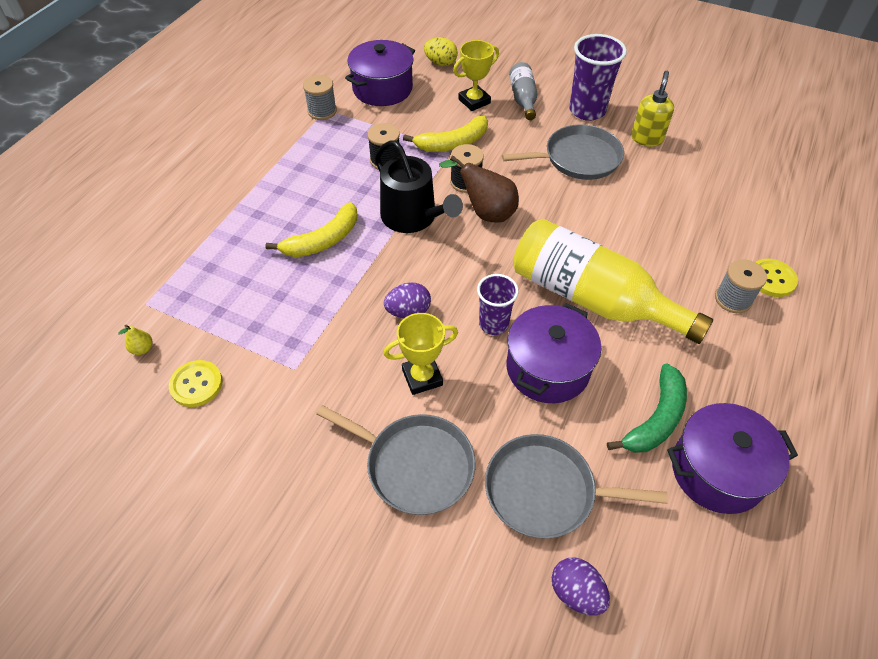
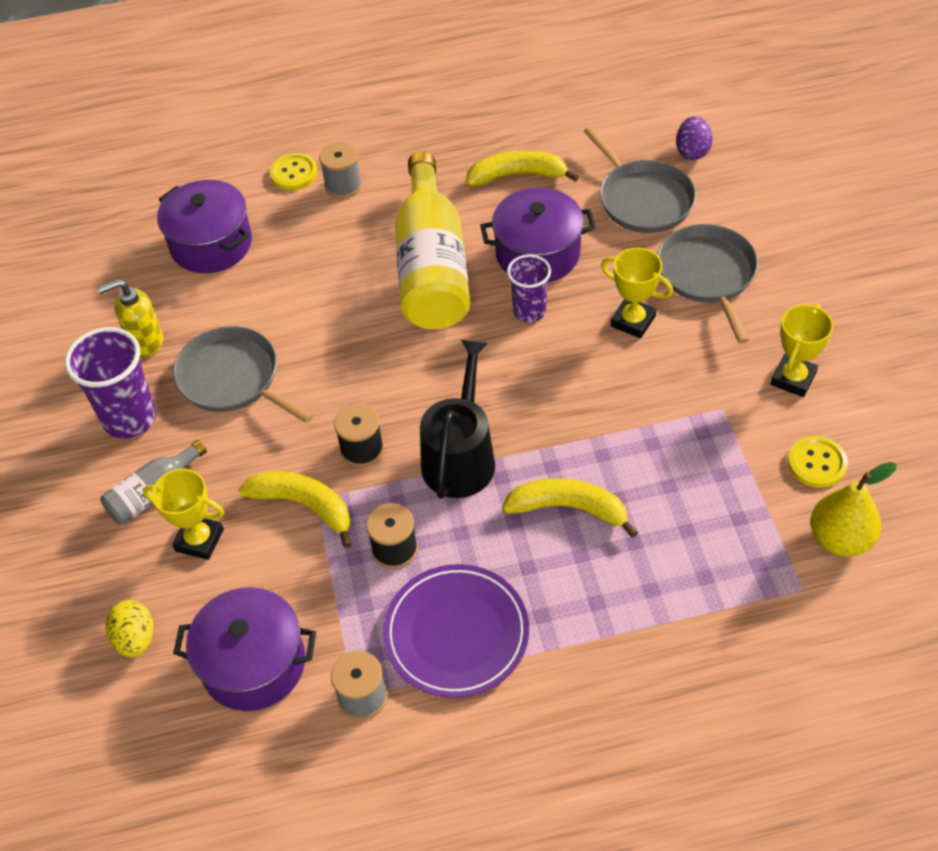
camera: 125 degrees left, 0 degrees up
yellow pear [118,325,152,355] -> yellow pear [810,462,897,557], size x2.17
purple egg [384,282,431,318] -> none
brown pear [439,155,519,223] -> none
green banana [607,363,687,453] -> yellow banana [466,150,579,186]
purple pot [667,403,798,514] -> purple pot moved to [157,180,252,273]
none -> purple plate [383,564,529,698]
none -> yellow trophy [771,304,833,397]

